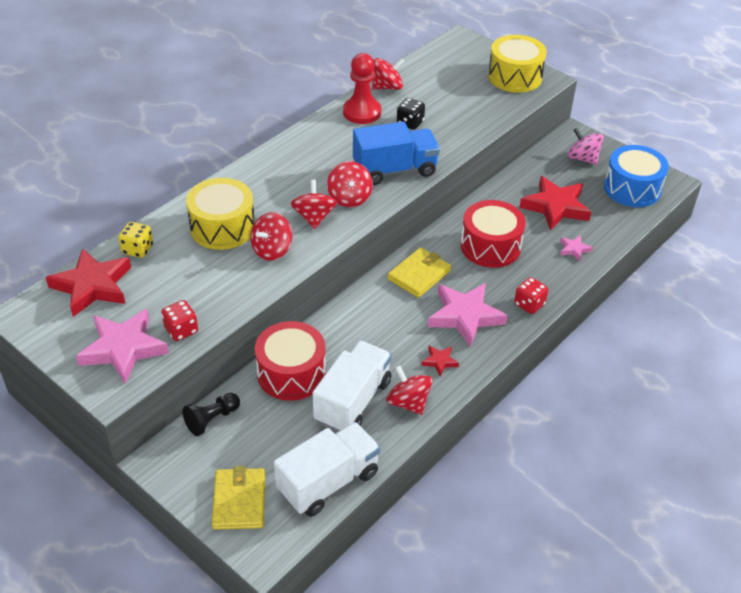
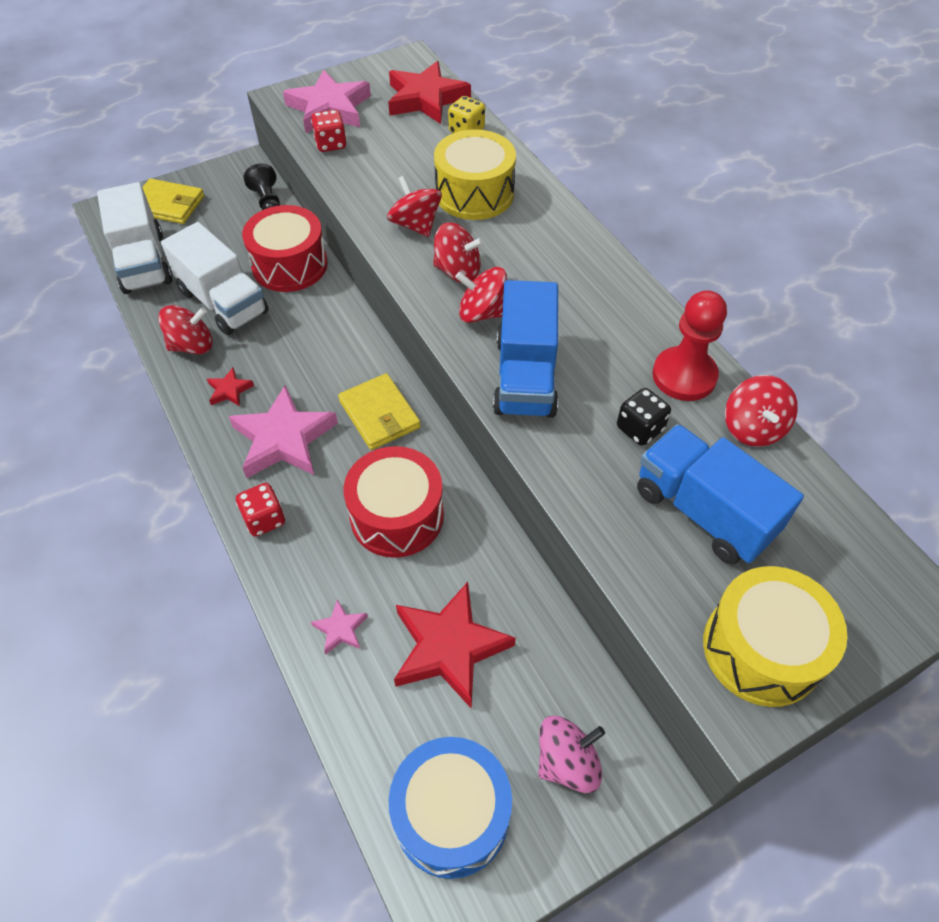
camera: 110 degrees right, 10 degrees up
none -> blue truck [637,424,804,564]

